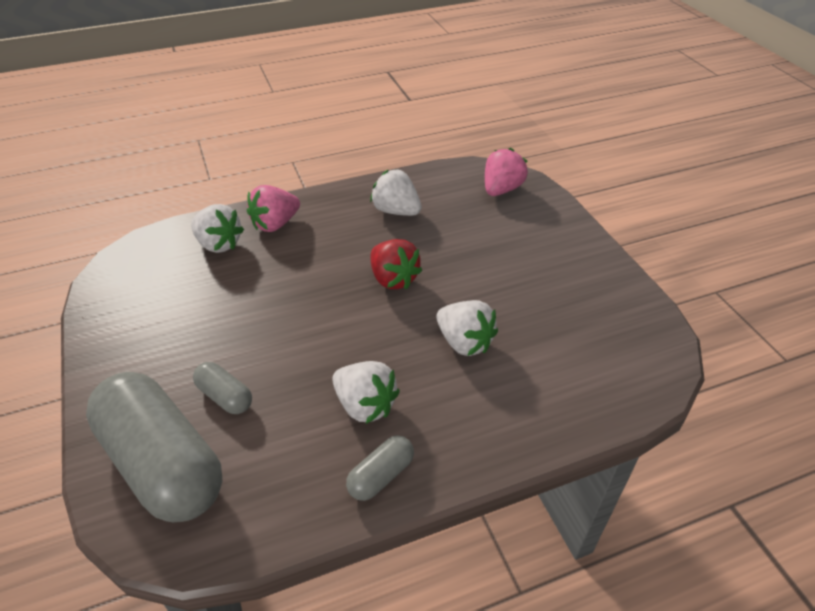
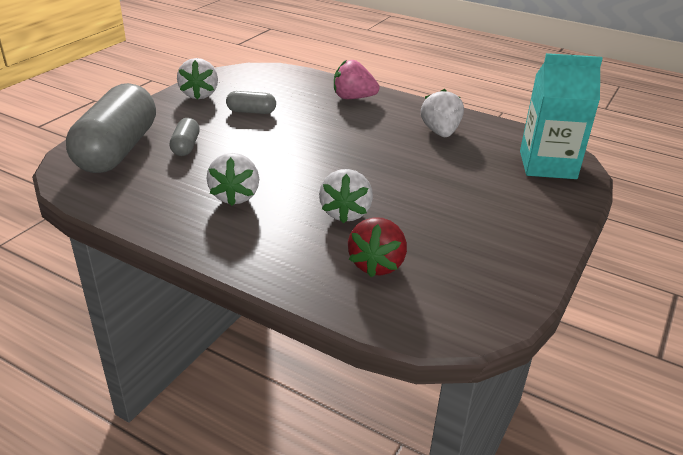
camera: 50 degrees right, 10 degrees down
white strawberry [191,204,244,253] -> white strawberry moved to [177,58,218,100]
grey capsule [346,435,414,501] -> grey capsule moved to [226,91,276,114]
red strawberry [370,239,422,289] -> red strawberry moved to [348,217,407,277]
pink strawberry [485,148,528,196] -> turquoise carton [520,53,603,179]

